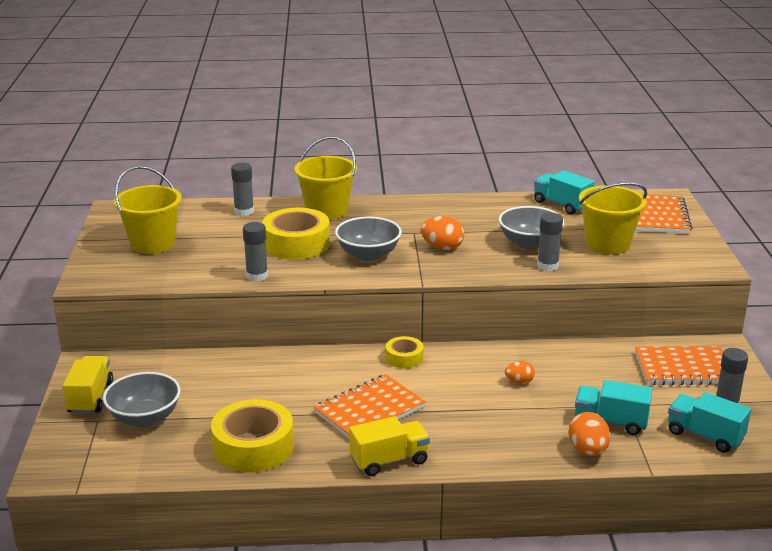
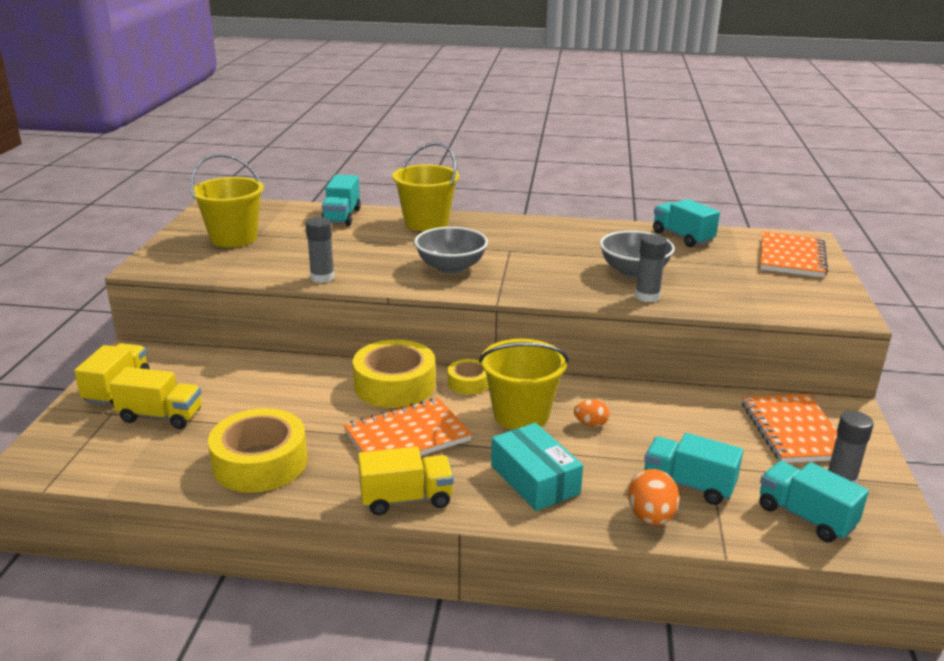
camera: 10 degrees right, 0 degrees up
grey bowl [103,372,180,427] -> yellow truck [109,367,201,429]
grey glue stick [231,163,254,216] -> turquoise truck [321,175,361,226]
yellow tape [262,208,330,260] -> yellow tape moved to [353,339,436,408]
orange egg [420,216,465,250] -> none
yellow bucket [579,183,647,255] -> yellow bucket moved to [479,339,568,430]
orange notebook [635,346,723,385] -> orange notebook turned 75 degrees clockwise [742,394,837,463]
none -> turquoise box [491,423,583,511]

